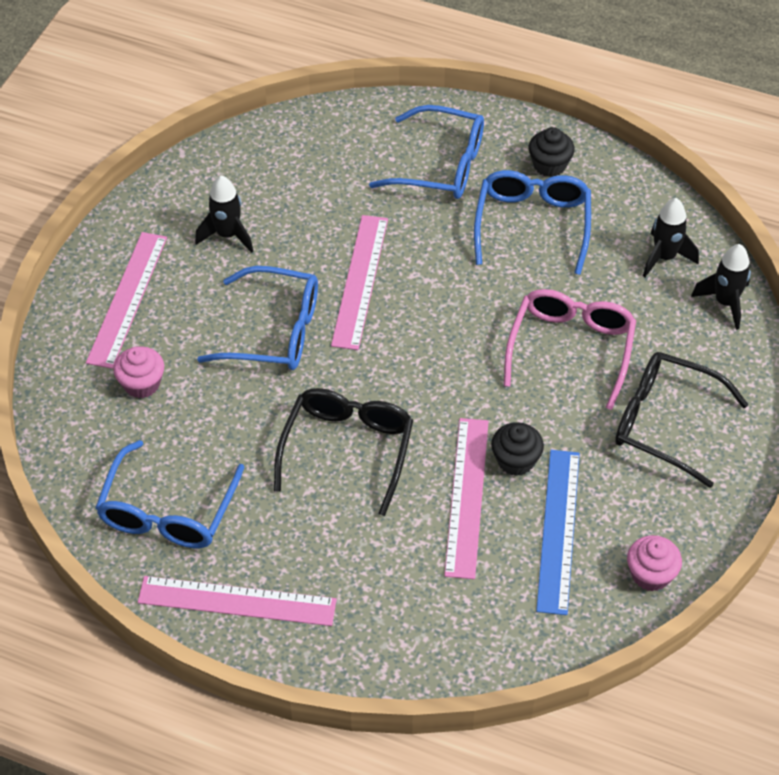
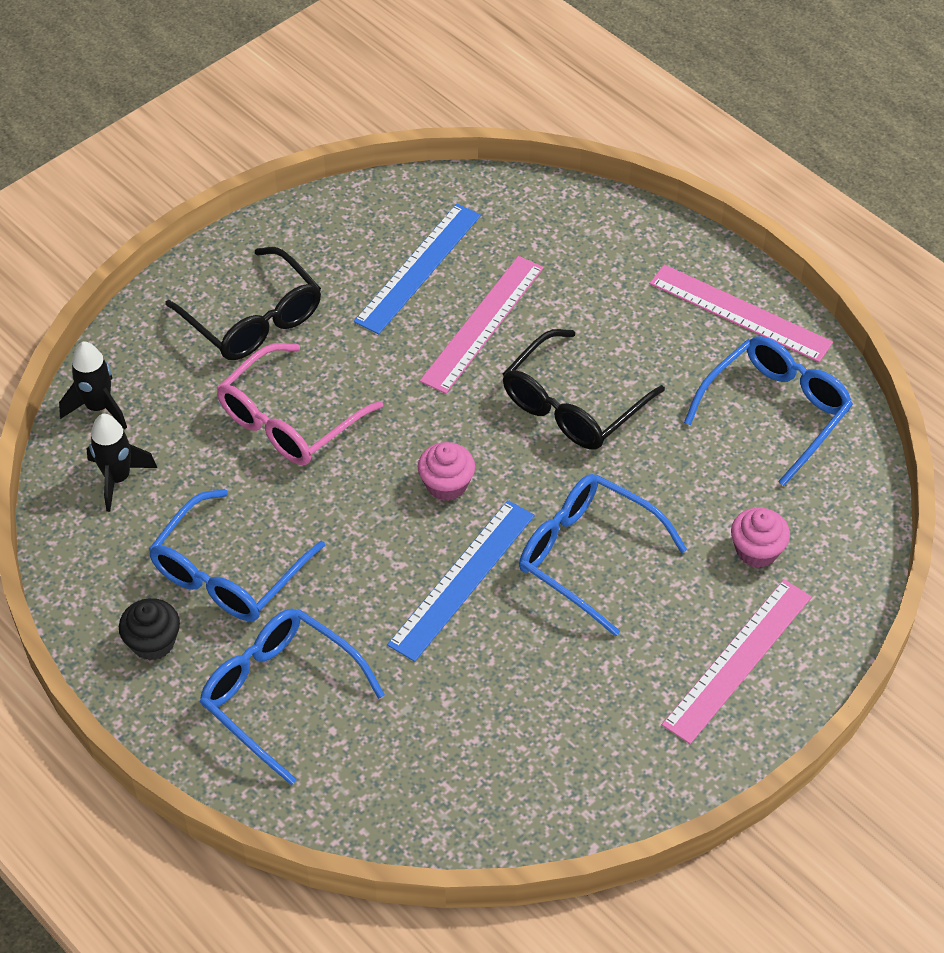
camera: 155 degrees left, 0 degrees up
black rocket [195,176,253,253] -> none
pink ruler [331,215,388,350] -> blue ruler [387,500,535,662]
black cupcake [491,422,544,476] -> none
pink cupcake [627,535,682,591] -> pink cupcake moved to [418,442,475,501]

